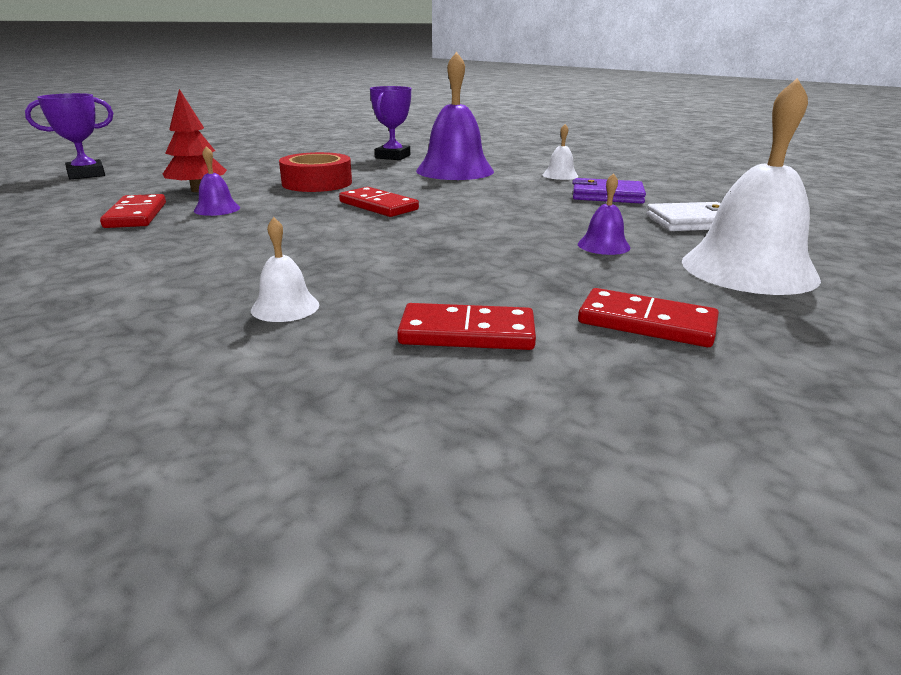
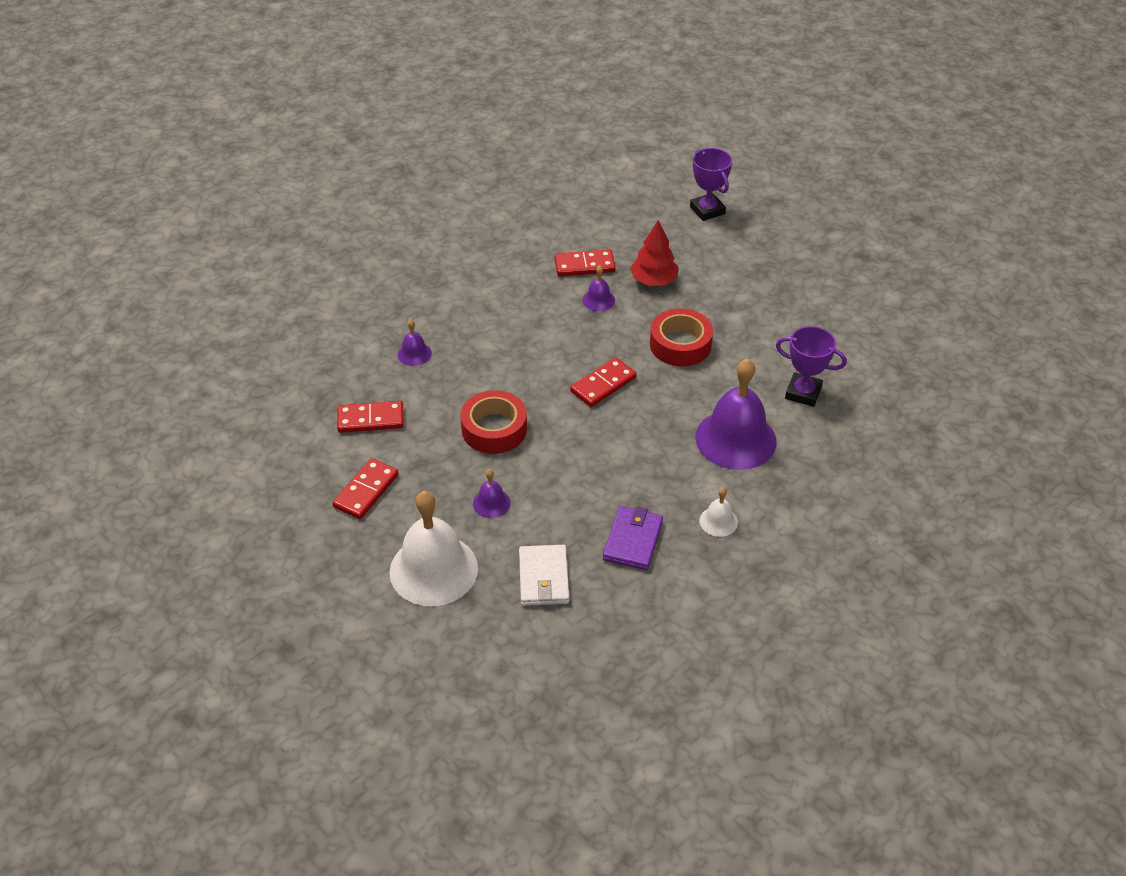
camera: 95 degrees right, 20 degrees up
white bell [251,217,319,322] -> purple bell [398,319,432,366]
red domino [397,303,536,350] -> red domino turned 75 degrees clockwise [337,401,404,433]
none -> red tape [460,390,527,454]

